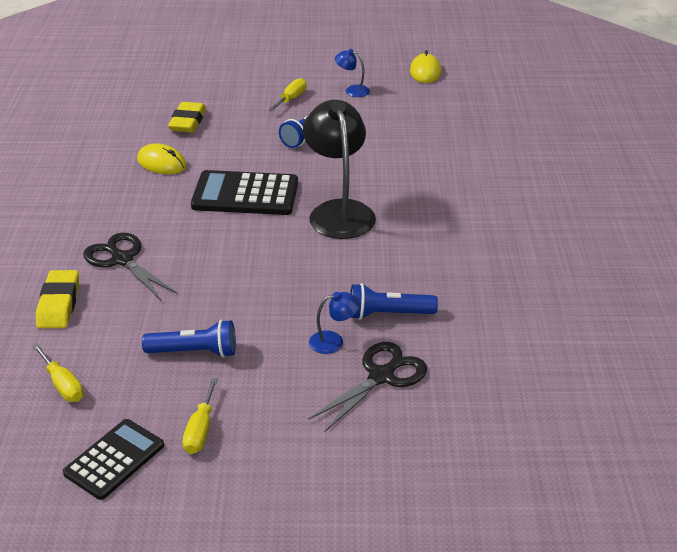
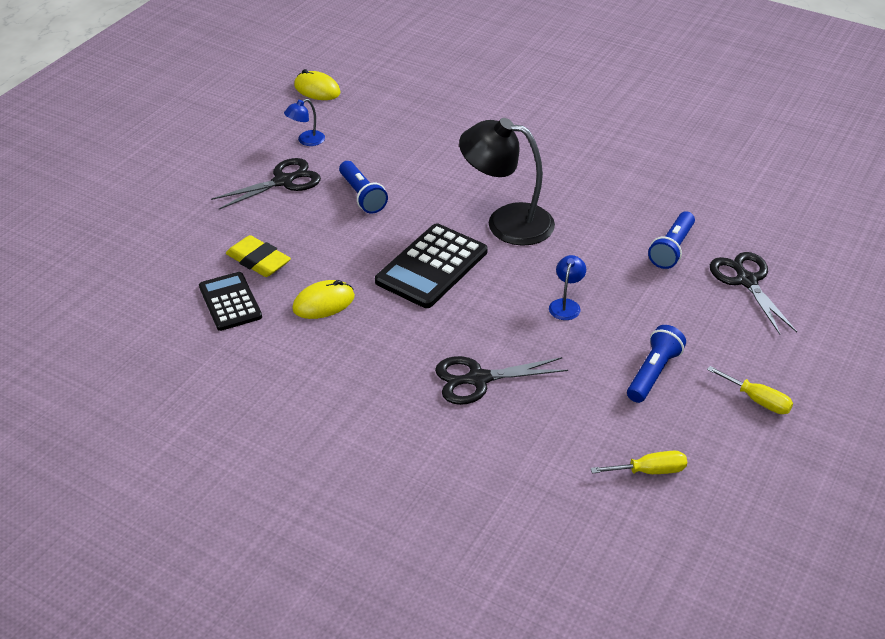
camera: 60 degrees left, 5 degrees up
yellow eraser [36,270,79,328] -> none
black calculator [63,419,164,500] -> black calculator moved to [199,272,262,331]
yellow screwdriver [268,78,306,111] -> black scissors [211,158,321,210]
blue lamp [309,292,360,354] -> blue lamp moved to [549,255,586,320]

